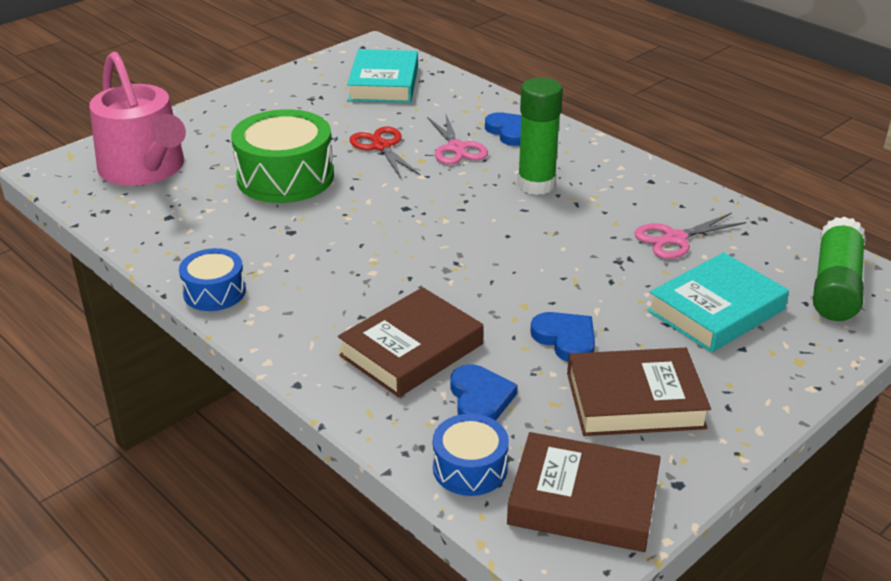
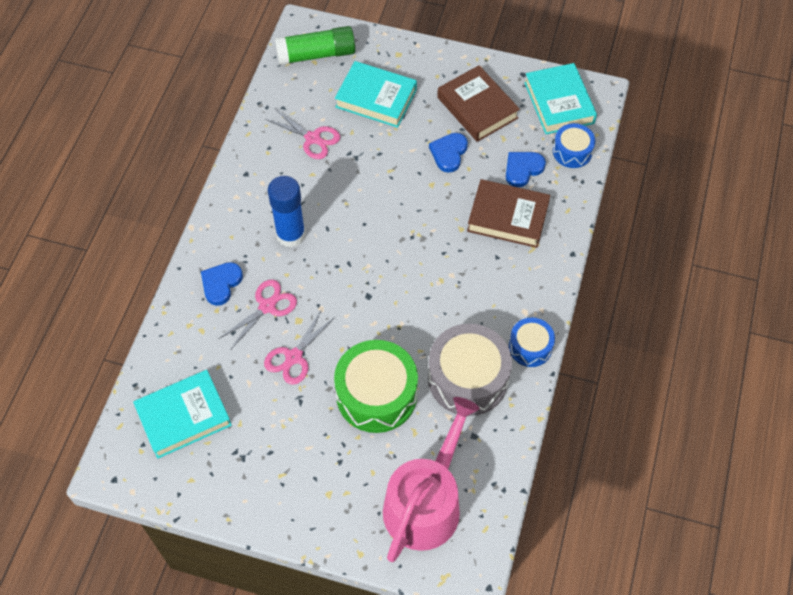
camera: 120 degrees left, 25 degrees up
red scissors [350,127,420,178] -> pink scissors [264,309,336,385]
brown book [507,432,661,552] -> turquoise book [524,63,597,134]
green glue stick [517,78,563,195] -> blue glue stick [268,176,306,248]
none -> grey drum [428,324,512,416]

